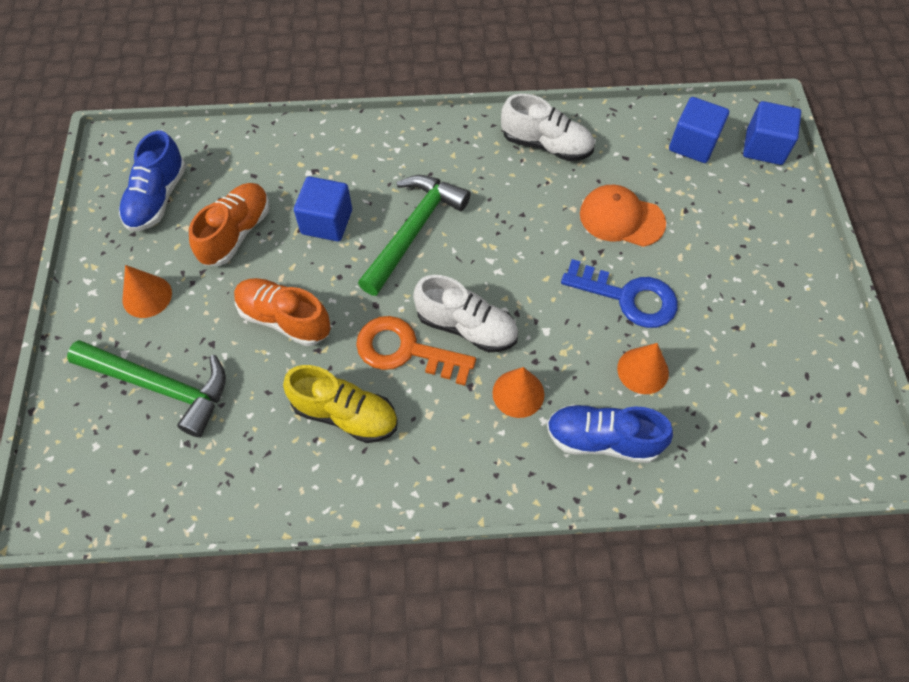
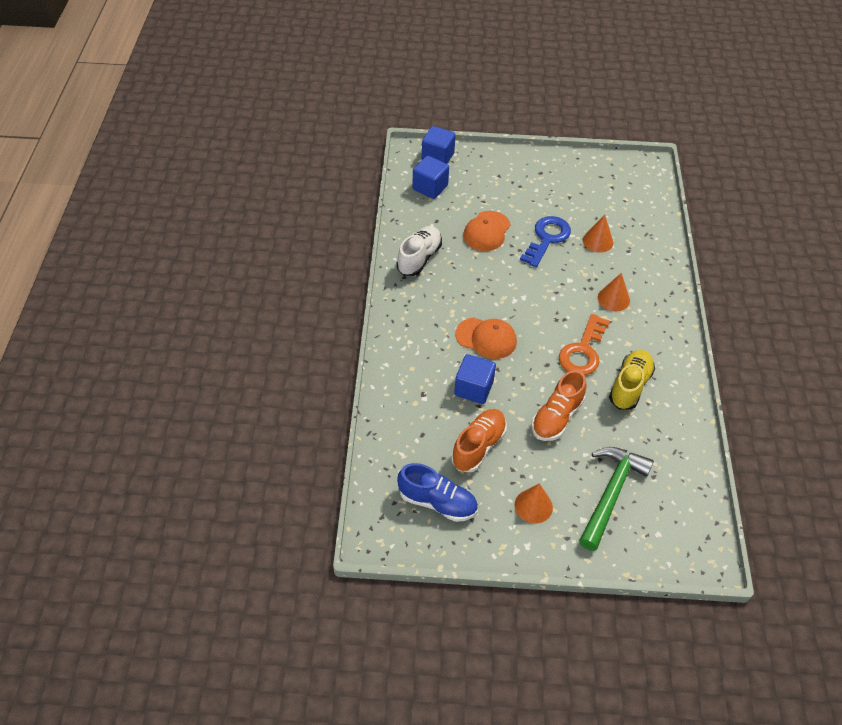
camera: 85 degrees left, 10 degrees down
orange shoe [189,183,270,266] -> orange shoe turned 90 degrees clockwise [451,409,507,472]
green hammer [358,175,470,296] -> orange cap [455,317,517,359]
white shoe [413,275,518,352] -> none
blue shoe [547,404,673,463] -> none

